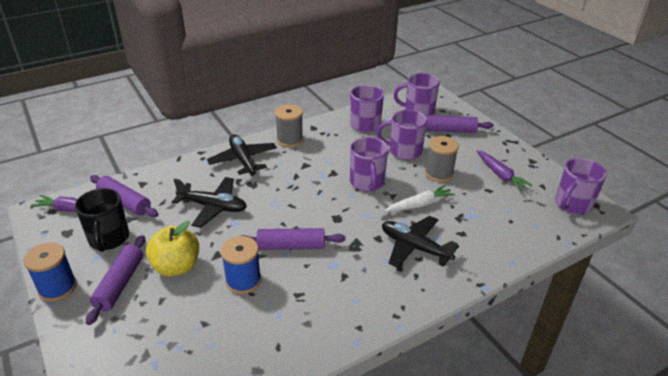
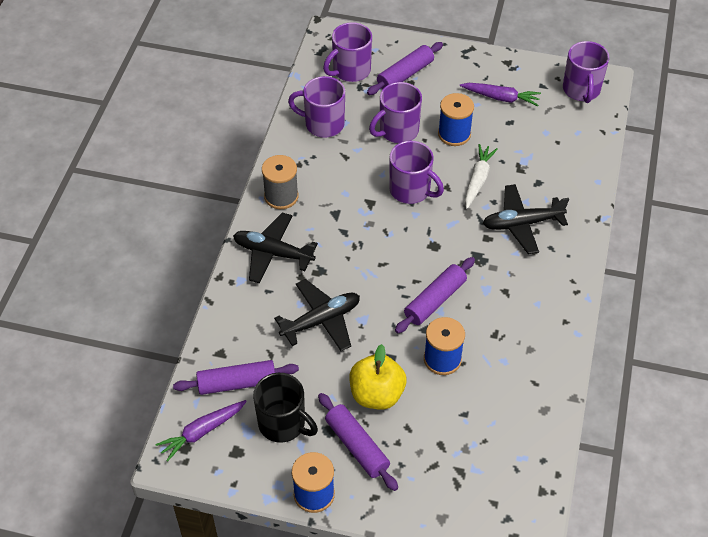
camera: 45 degrees left, 15 degrees up
grey spool [425,136,459,182] -> blue spool [438,93,474,146]

